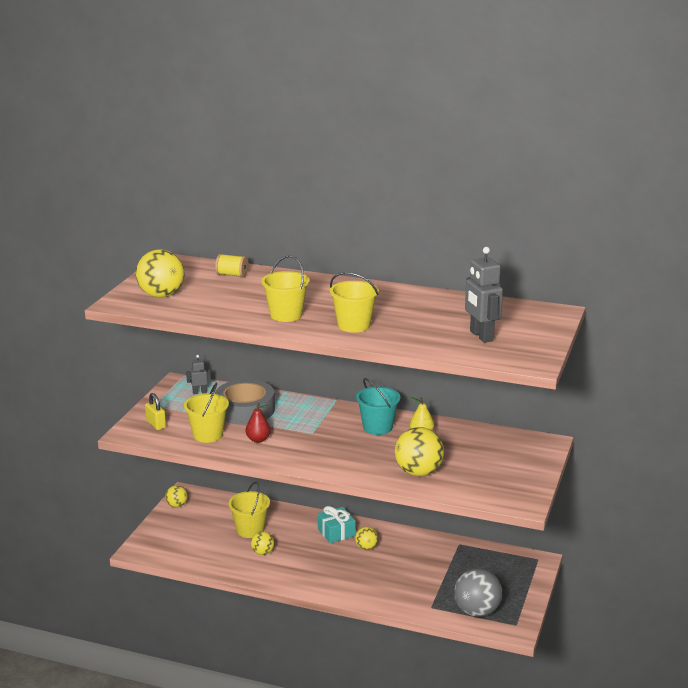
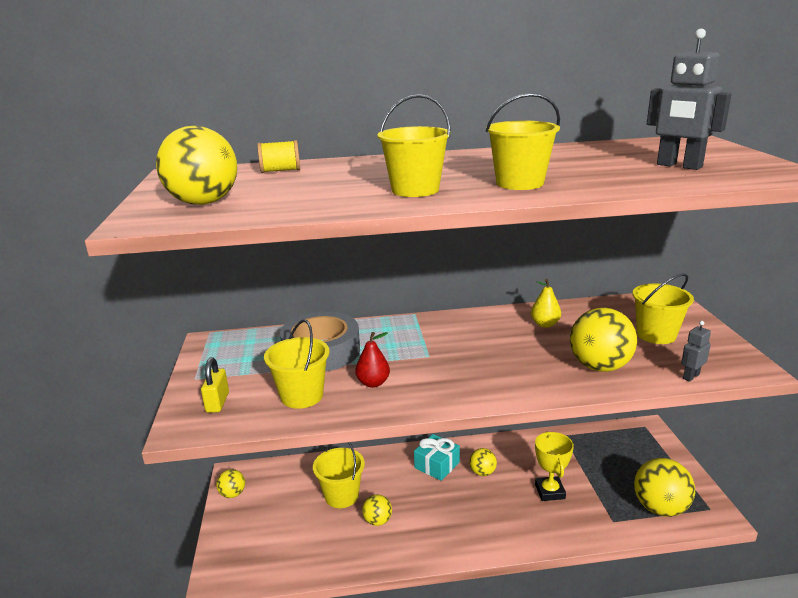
camera: 25 degrees left, 0 degrees up
yellow padlock [145,393,166,430] -> yellow padlock turned 60 degrees clockwise [201,357,229,413]
grey robot [186,355,211,394] -> grey robot moved to [681,321,711,382]
turquoise bucket [356,378,401,435] -> none
grey ball [454,568,502,617] -> yellow ball [634,458,695,517]
none -> yellow trophy [535,432,574,501]
none -> yellow bucket [632,274,694,344]

